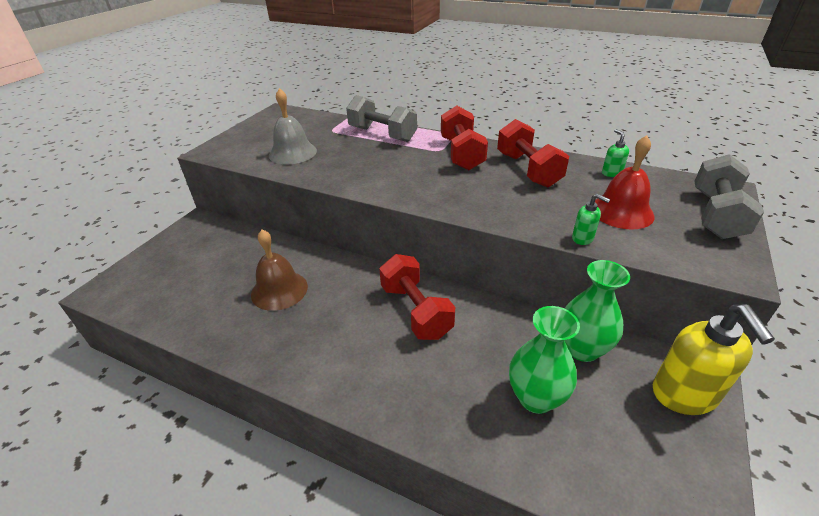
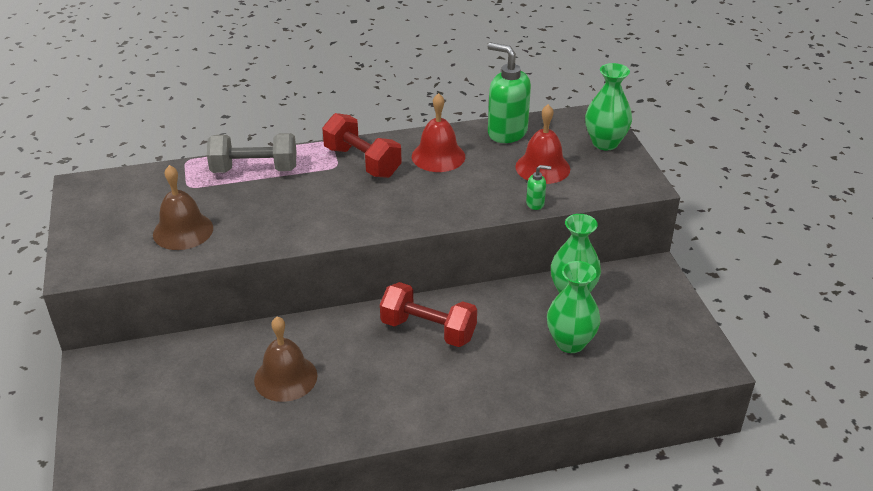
camera: 40 degrees left, 0 degrees up
grey bell [269,88,317,164] -> brown bell [153,165,213,250]
red dumbbell [497,119,569,188] -> red bell [412,93,465,172]
green soap dispenser [602,129,629,177] -> green soap dispenser [488,42,531,143], size x2.24
yellow soap dispenser [652,305,775,415] -> none
grey dumbbell [694,154,764,239] -> green vase [585,63,632,150]

